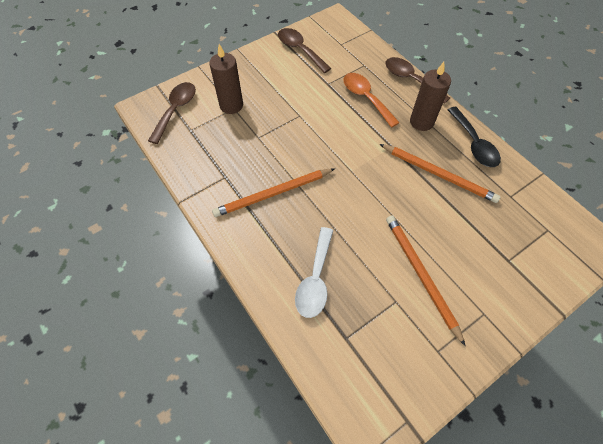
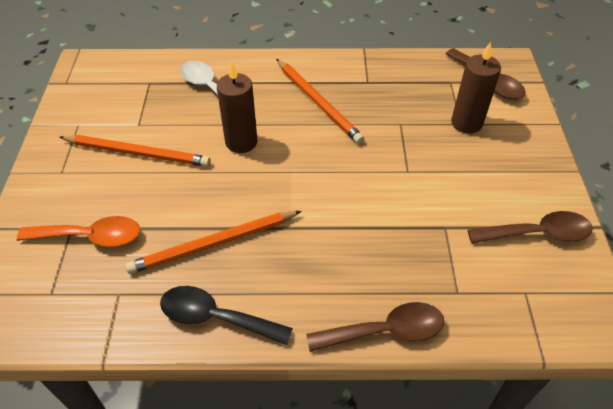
camera: 125 degrees right, 10 degrees down
orange pencil [212,168,335,217] -> orange pencil turned 135 degrees clockwise [276,59,364,144]
orange spoon [344,73,400,128] -> orange spoon moved to [17,216,140,247]
brown candle [410,62,451,131] -> brown candle moved to [217,61,257,153]

